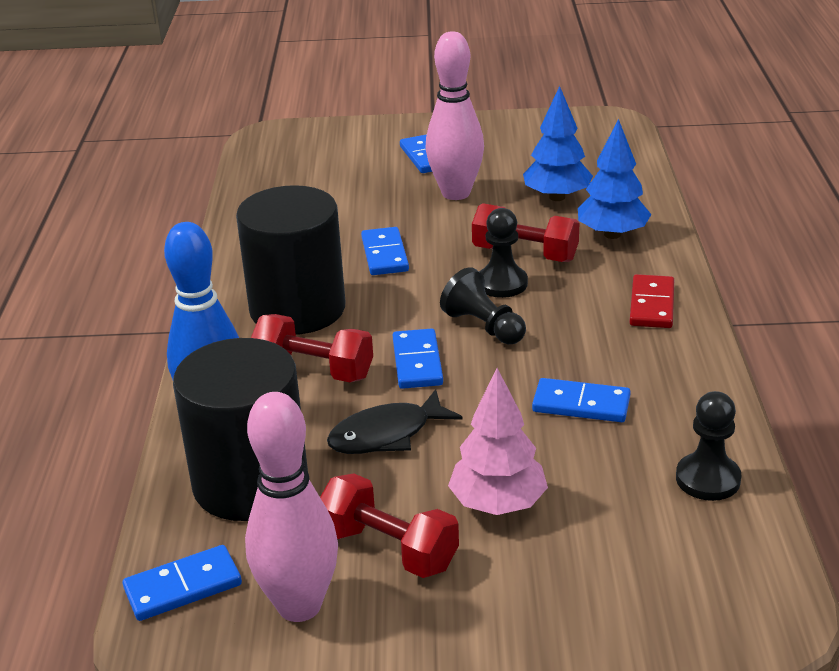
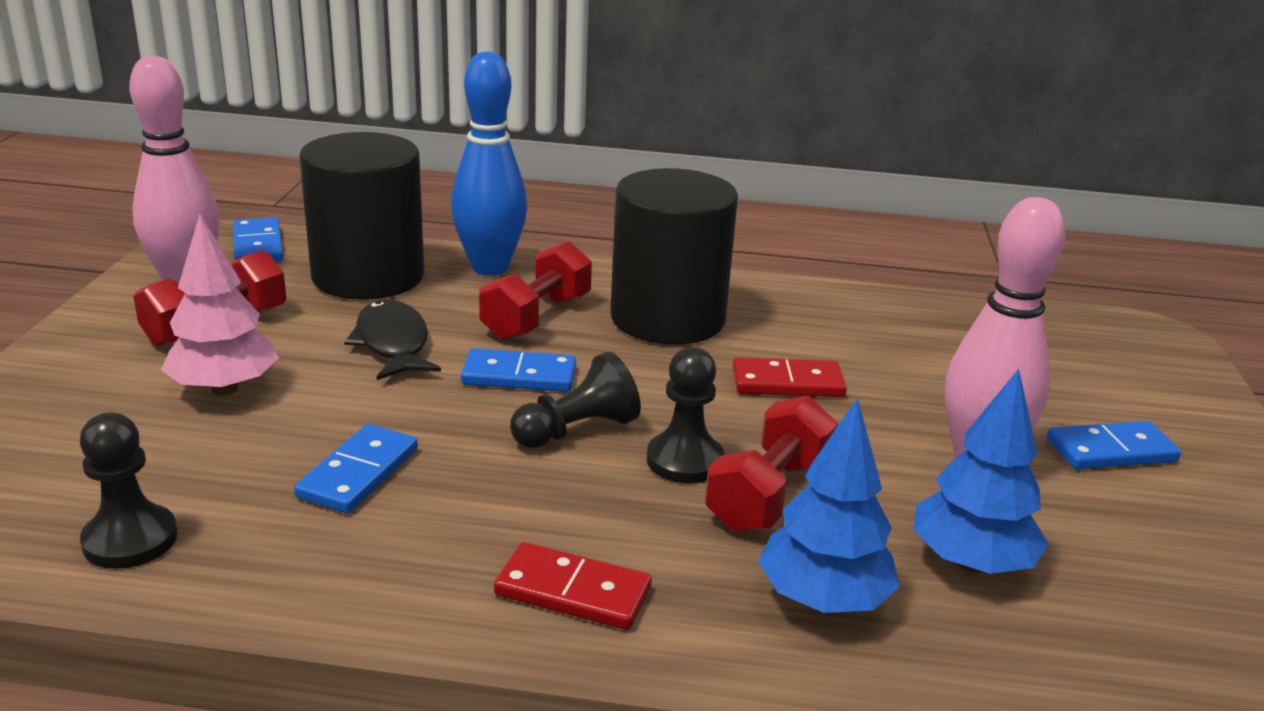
camera: 95 degrees right, 5 degrees down
blue domino [361,227,409,275] -> red domino [733,357,847,397]

